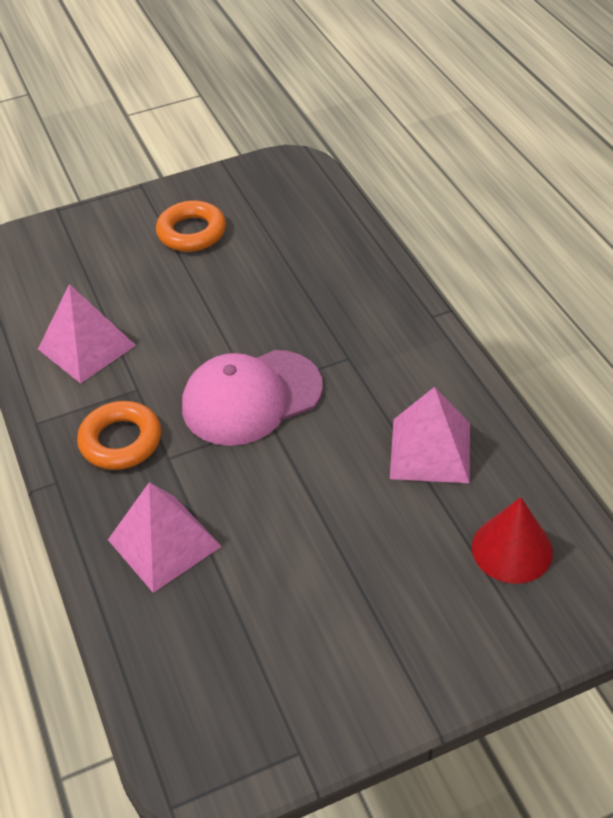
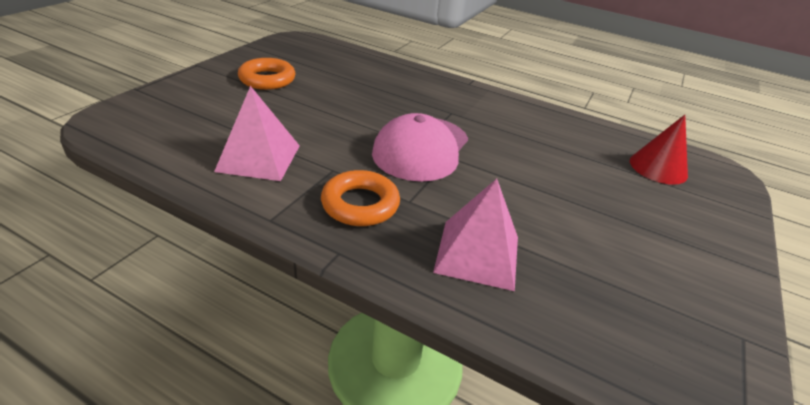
camera: 45 degrees left, 10 degrees down
pink pyramid [390,387,470,483] -> none

